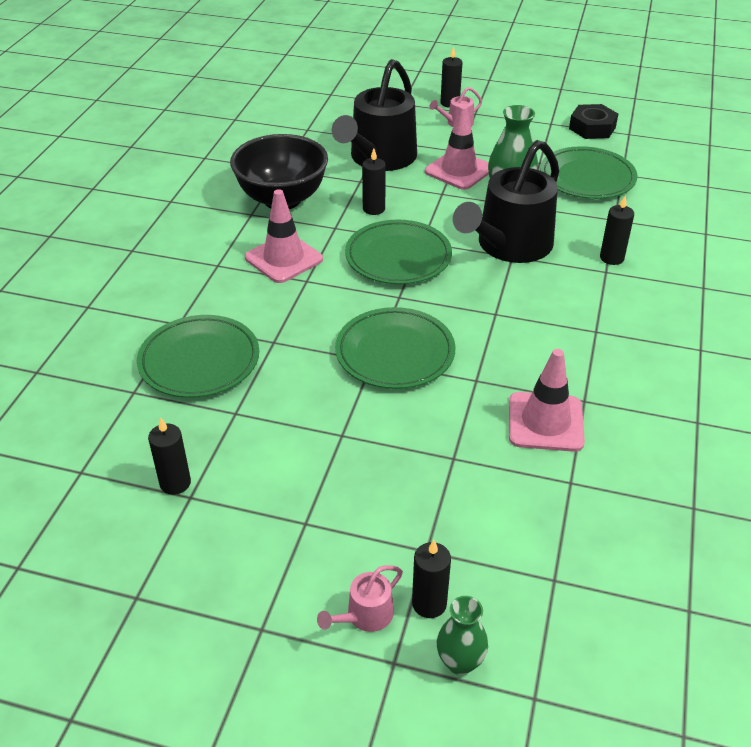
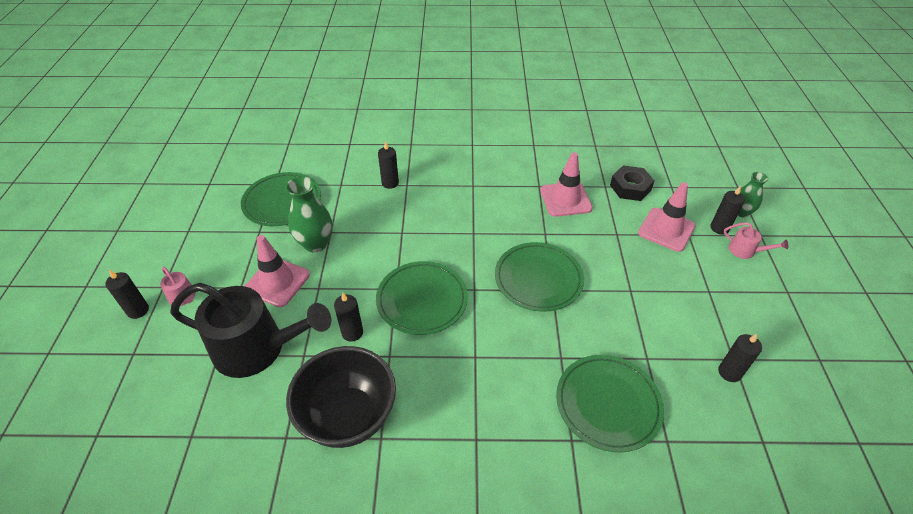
camera: 105 degrees left, 5 degrees up
pink traffic cone [245,189,323,283] -> pink traffic cone moved to [638,182,696,252]
black watering can [453,140,559,263] -> none
black nut [569,104,618,139] -> black nut moved to [610,165,654,201]

